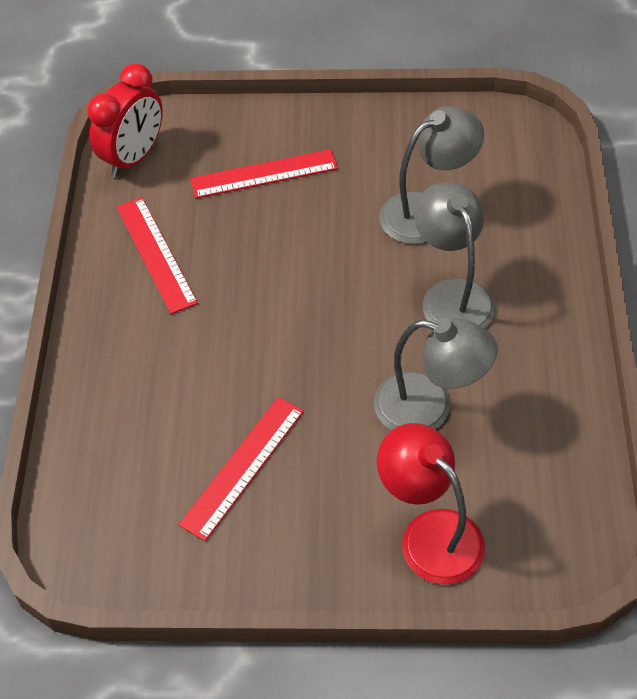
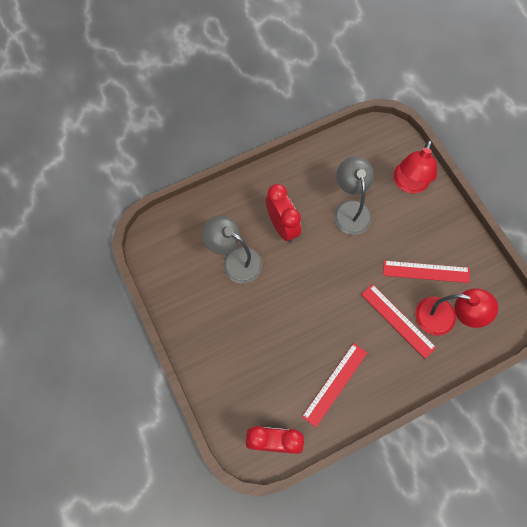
camera: 120 degrees left, 15 degrees up
red ruler [190,149,338,199] -> red ruler moved to [361,284,437,359]
grey lamp [414,182,495,329] -> red clock [266,184,301,243]
none -> red lamp [415,288,498,336]

